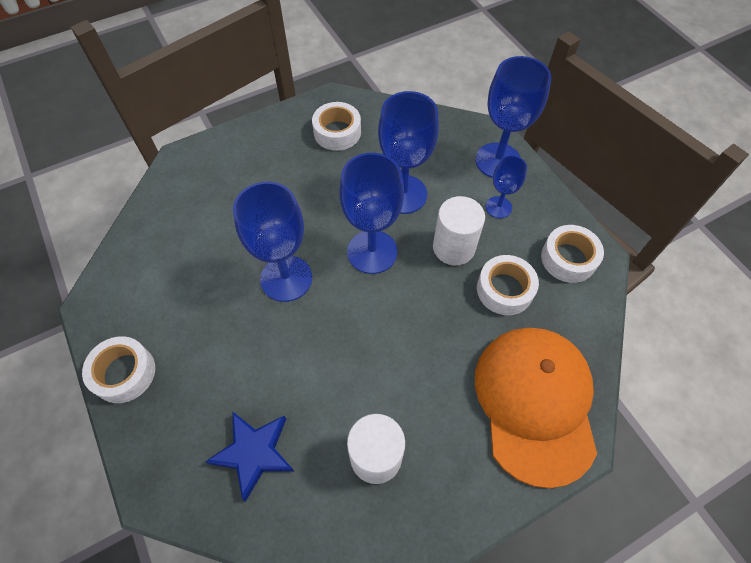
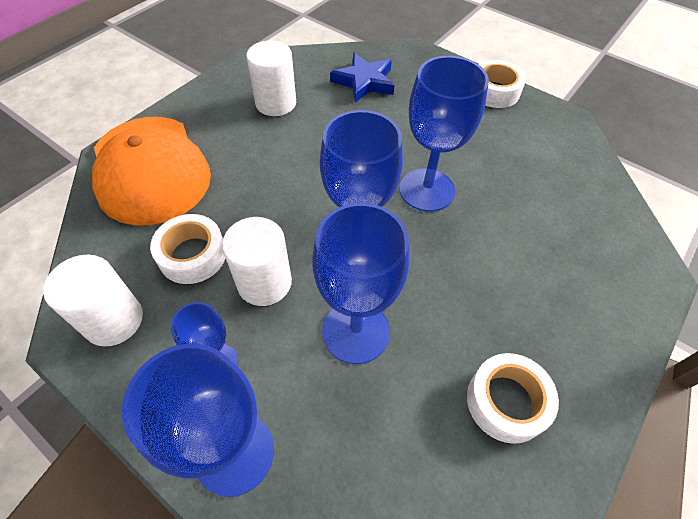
camera: 155 degrees right, 5 degrees down
white tape [541,225,604,283] -> white cylinder [43,255,143,346]

